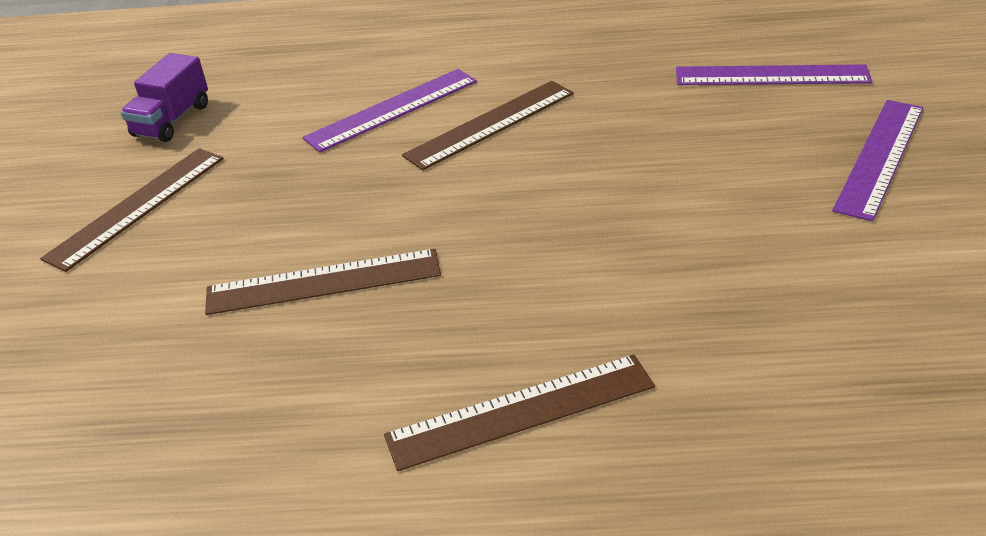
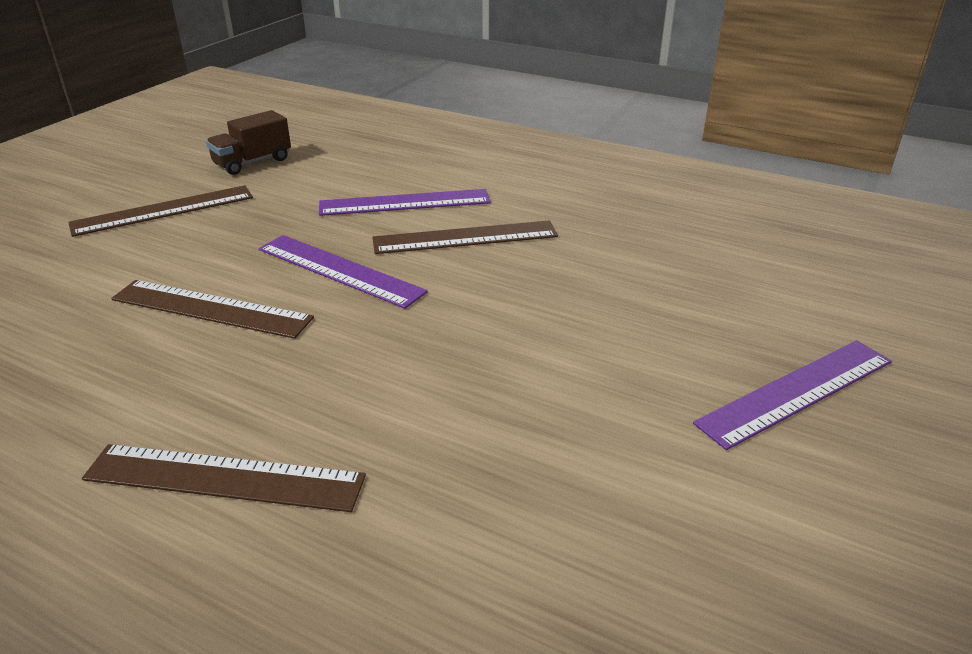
camera: 25 degrees right, 5 degrees down
purple truck [121,53,208,142] -> brown truck [206,110,291,175]
purple ruler [676,64,872,85] -> purple ruler moved to [259,235,428,309]

